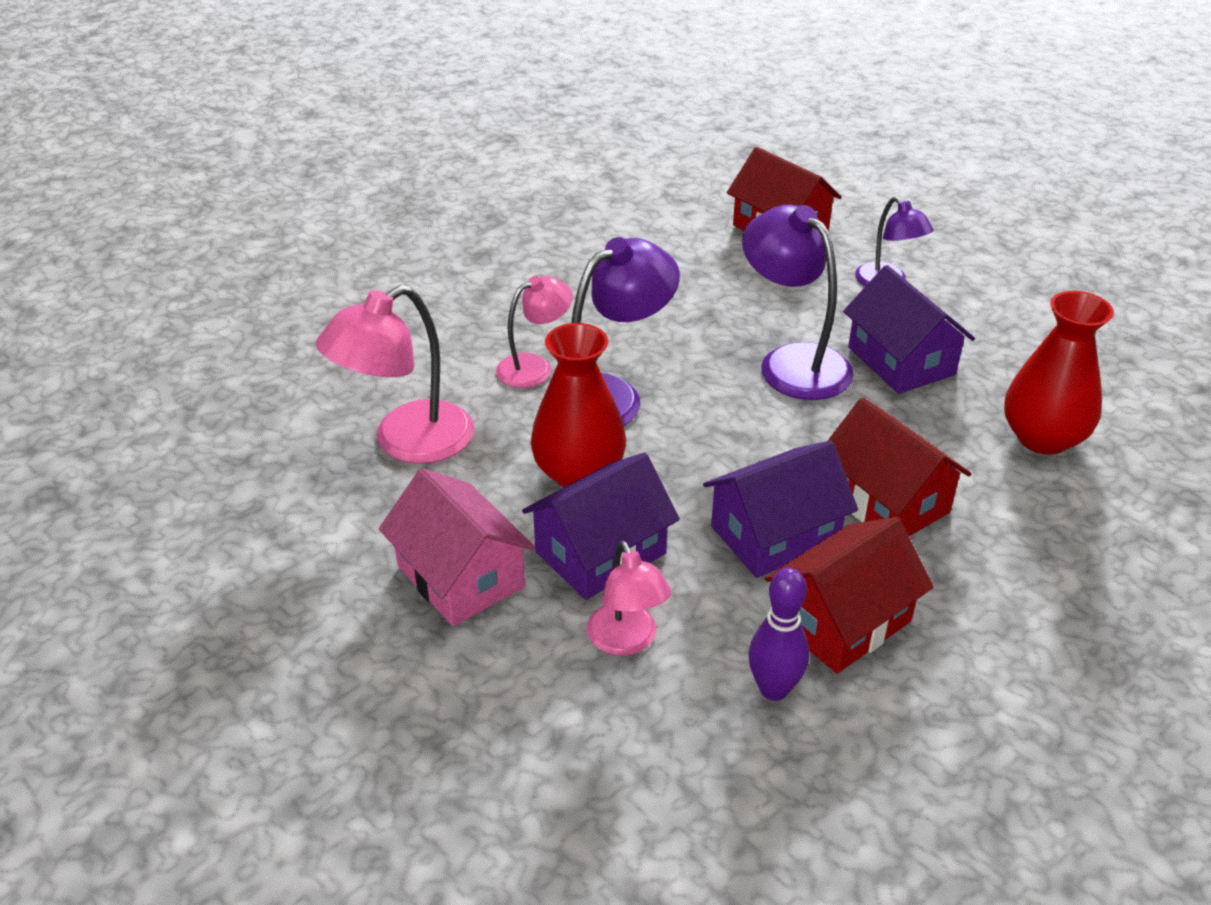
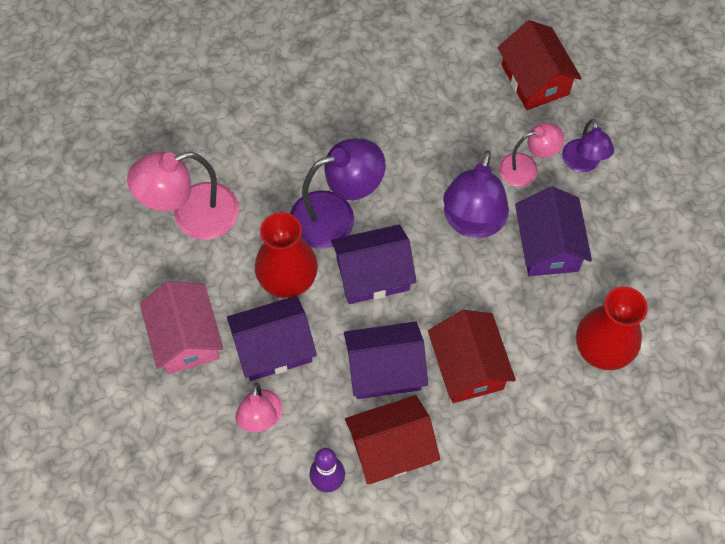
camera: 20 degrees right, 25 degrees up
pink lamp [496,276,573,388] -> pink lamp moved to [499,123,564,187]
purple lamp [742,205,854,400] -> purple lamp turned 150 degrees counterclockwise [443,150,509,238]
none -> purple house [331,225,417,304]

